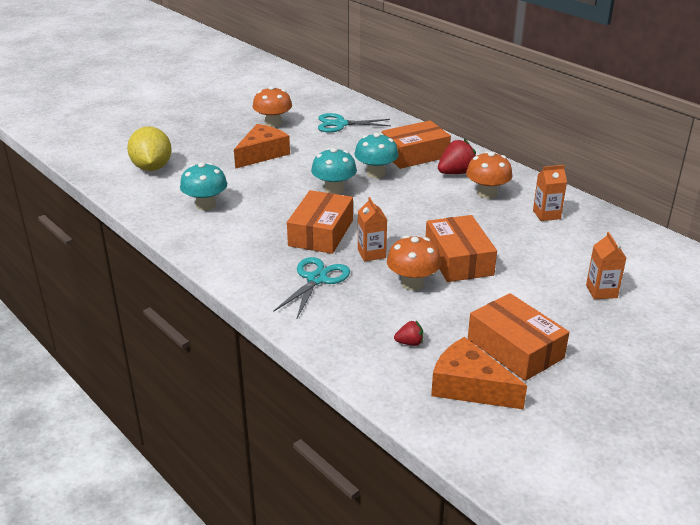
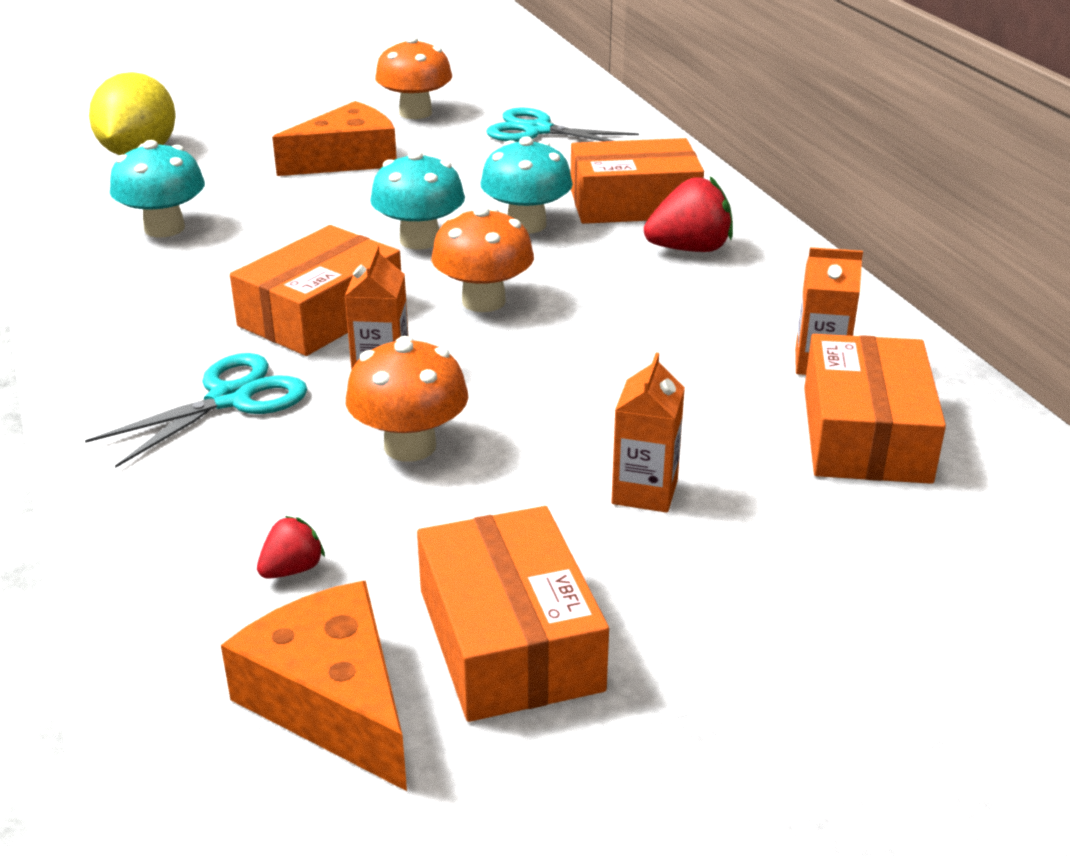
camera: 20 degrees right, 0 degrees up
red strawberry [394,321,424,346] -> red strawberry turned 60 degrees counterclockwise [257,516,325,579]
orange box [426,215,497,282] -> orange box moved to [804,334,946,484]
orange mushroom [466,151,513,199] -> orange mushroom moved to [431,206,534,312]
orange carton [586,232,626,299] -> orange carton moved to [612,352,685,513]

